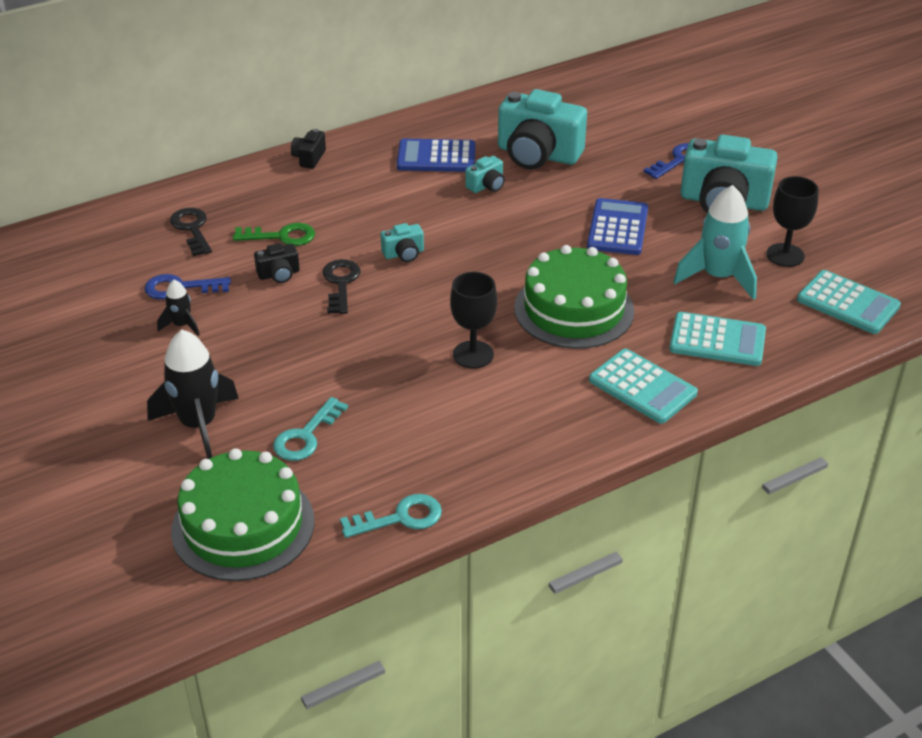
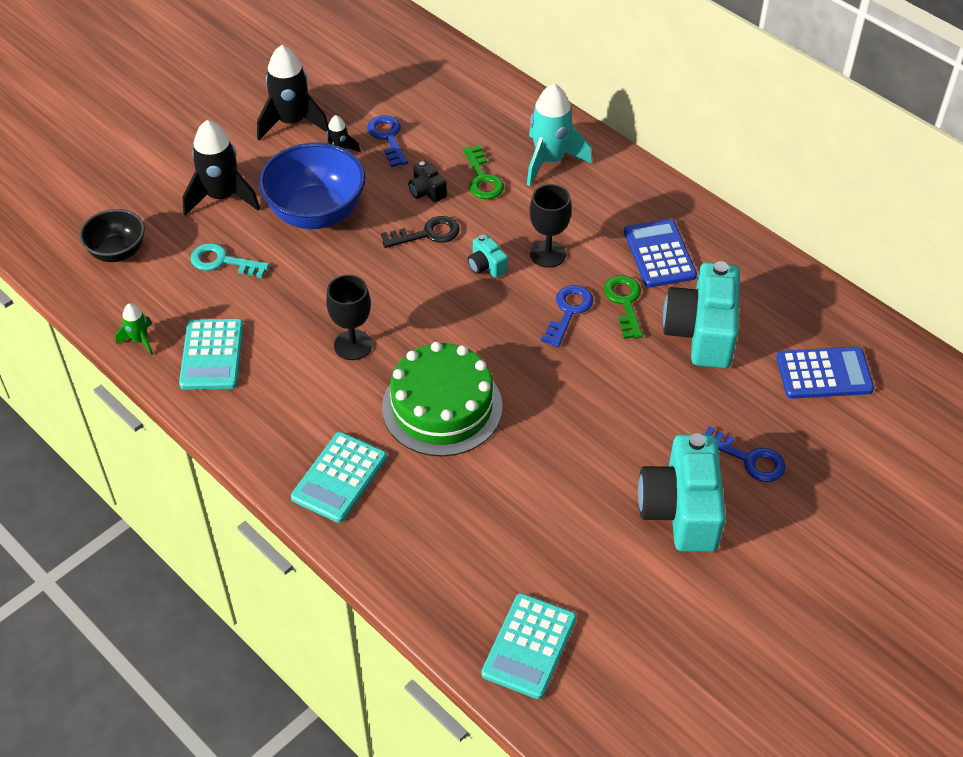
camera: 75 degrees right, 10 degrees up
black key [170,208,212,256] -> none
green cake [171,448,314,581] -> black bowl [80,209,145,262]
black camera [291,129,326,169] -> none
turquoise key [340,494,442,538] -> green rocket [115,303,153,355]
turquoise camera [465,156,505,193] -> green key [604,276,643,339]
blue calculator [587,198,648,255] -> blue calculator moved to [777,347,874,399]
turquoise calculator [669,312,766,366] -> turquoise calculator moved to [179,319,244,390]
turquoise rocket [673,185,757,300] -> turquoise rocket moved to [527,84,592,186]
black goblet [766,176,819,267] -> black goblet moved to [530,184,572,268]
none -> black rocket [257,45,328,140]
none -> blue bowl [259,143,366,229]
none -> blue key [541,285,593,347]

